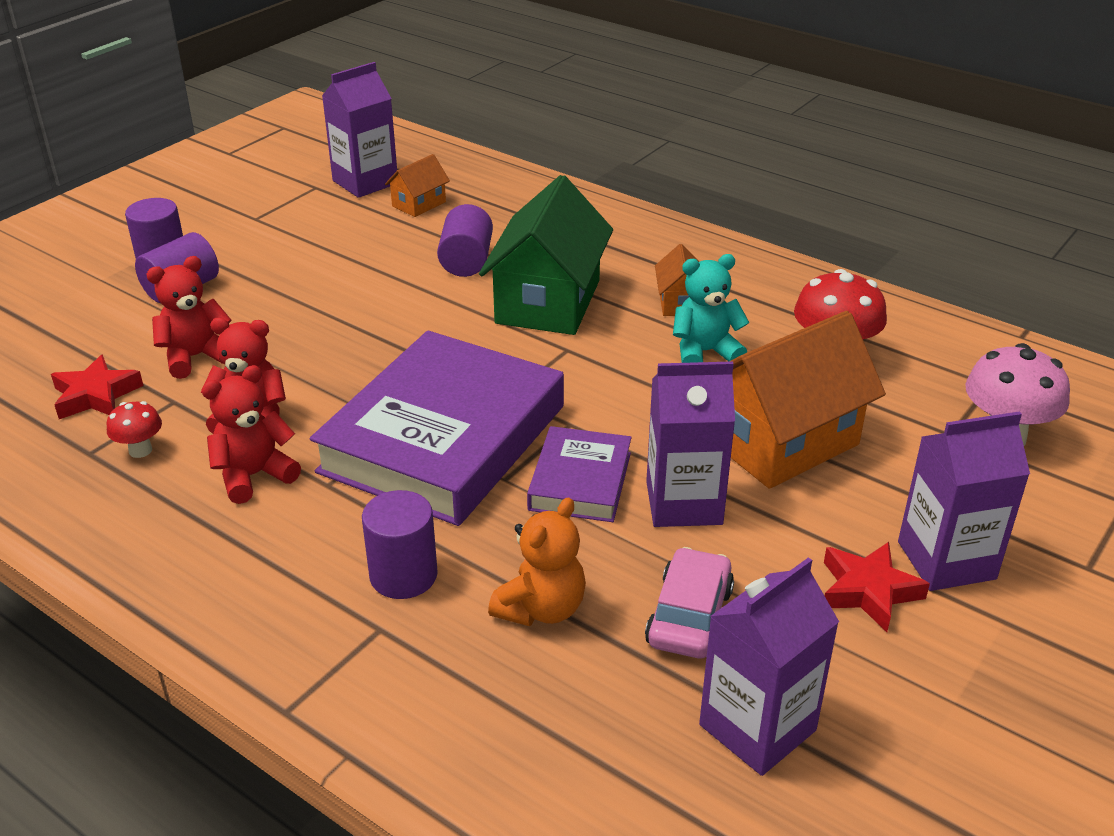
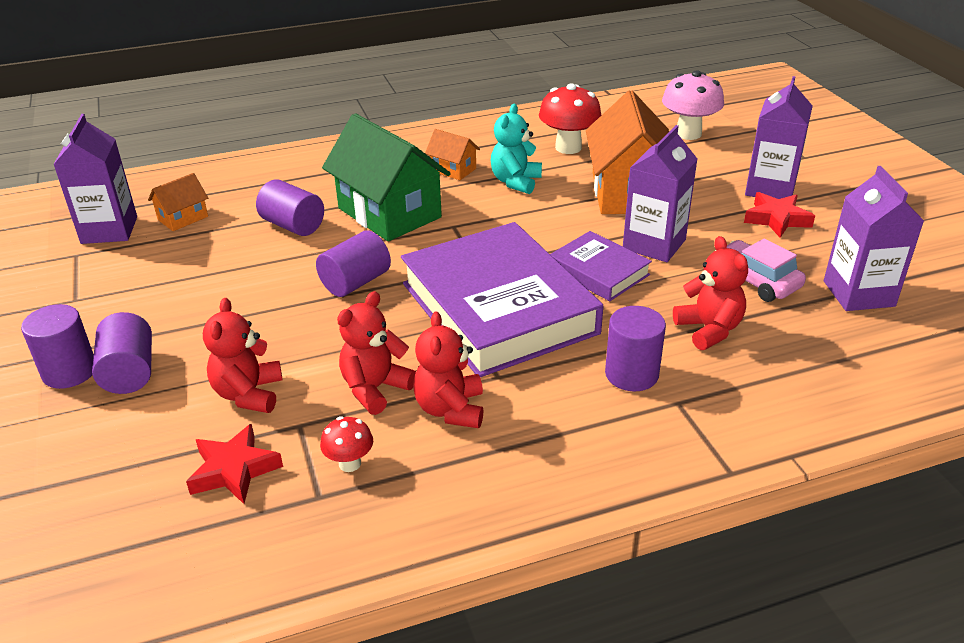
camera: 55 degrees left, 0 degrees up
orange house [385,154,450,217] -> orange house turned 60 degrees clockwise [148,173,208,231]
orange teddy bear [488,497,586,626] -> red teddy bear [673,236,748,350]
none -> purple cylinder [316,230,391,297]

